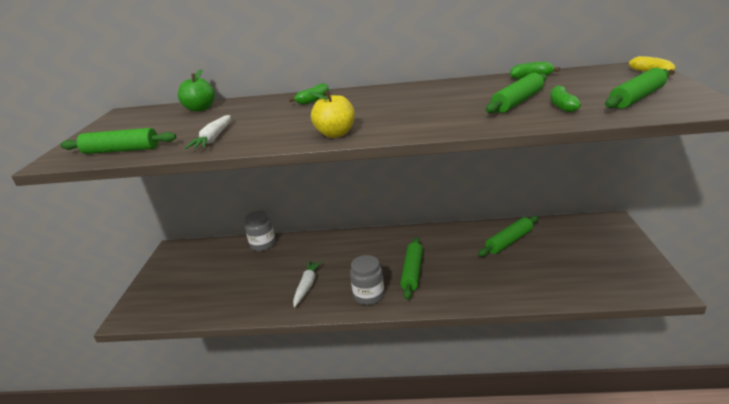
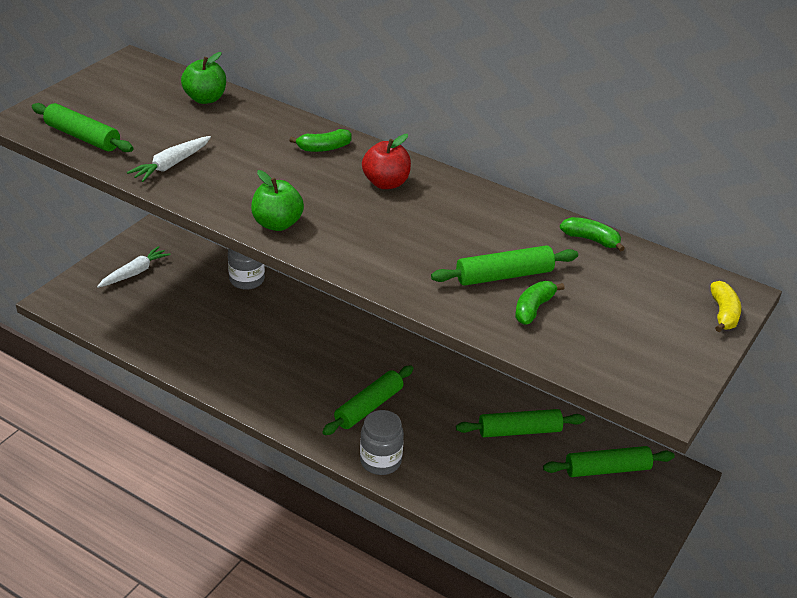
camera: 25 degrees right, 10 degrees up
white carrot [293,261,323,308] -> white carrot moved to [97,246,171,288]
yellow apple [309,91,355,138] -> green apple [251,170,304,231]
grey jar [350,255,384,305] -> grey jar moved to [360,410,404,475]
green rolling pin [605,68,669,109] -> green rolling pin moved to [543,446,675,477]
none -> red apple [362,134,411,189]

